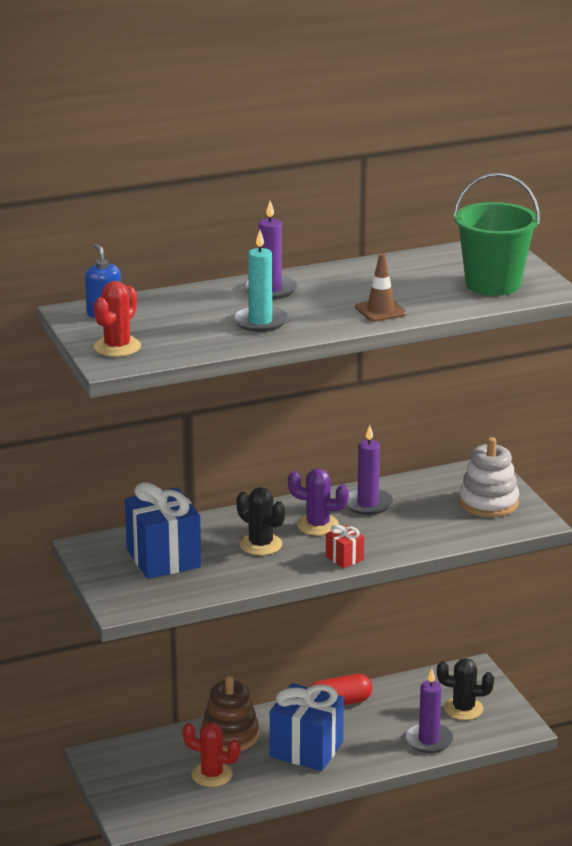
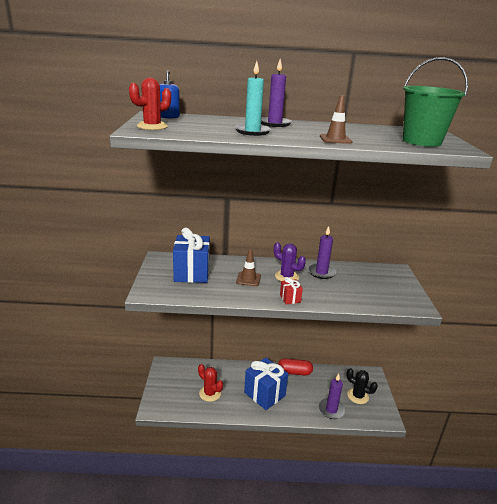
camera: 20 degrees right, 0 degrees up
brown stacking toy [201,675,259,752] -> none
black cactus [236,487,285,555] -> brown traffic cone [236,249,261,286]
white stacking toy [459,437,519,517] -> none

